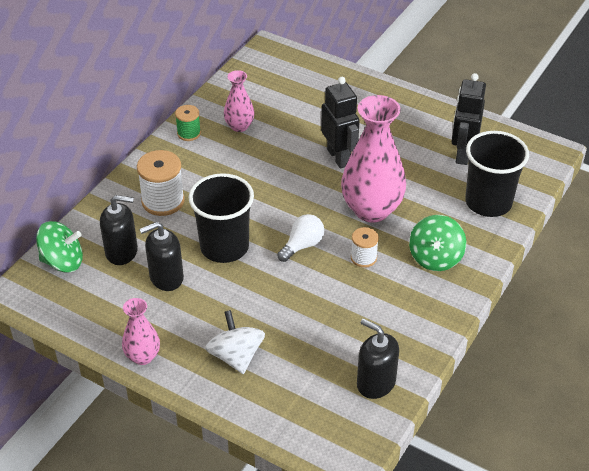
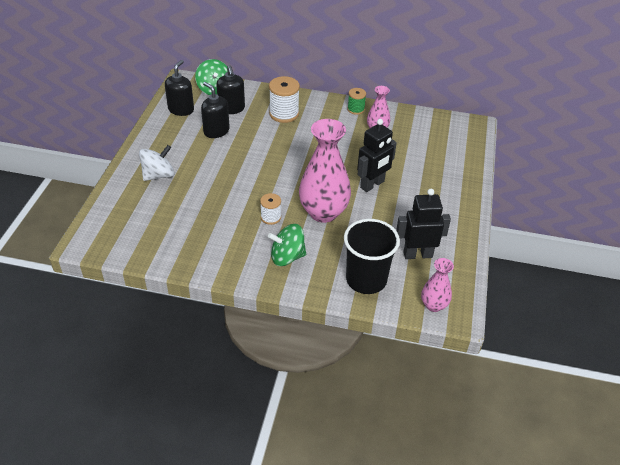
camera: 70 degrees right, 0 degrees up
pink vase [122,298,160,365] -> pink vase moved to [421,258,454,312]
black cup [189,173,254,263] -> none
white light bulb [277,214,324,262] -> none
black soap dispenser [357,319,399,399] -> black soap dispenser moved to [165,60,194,116]

